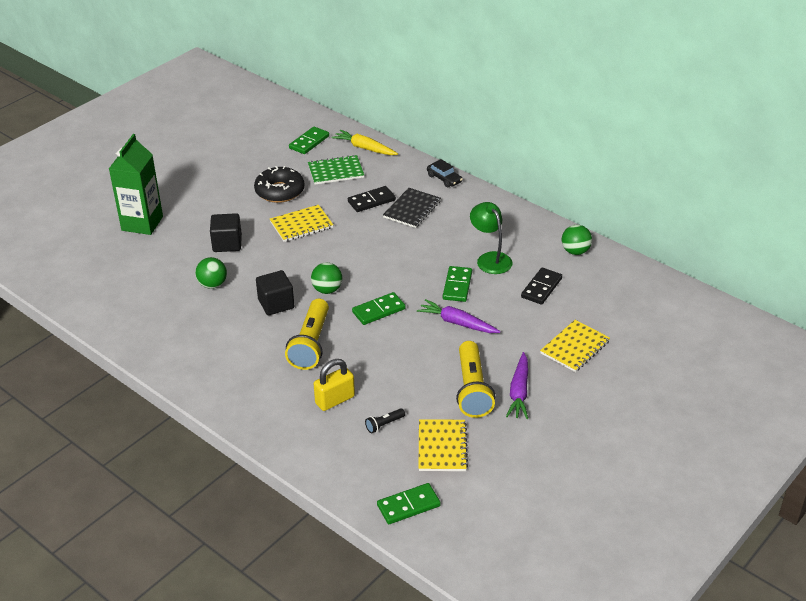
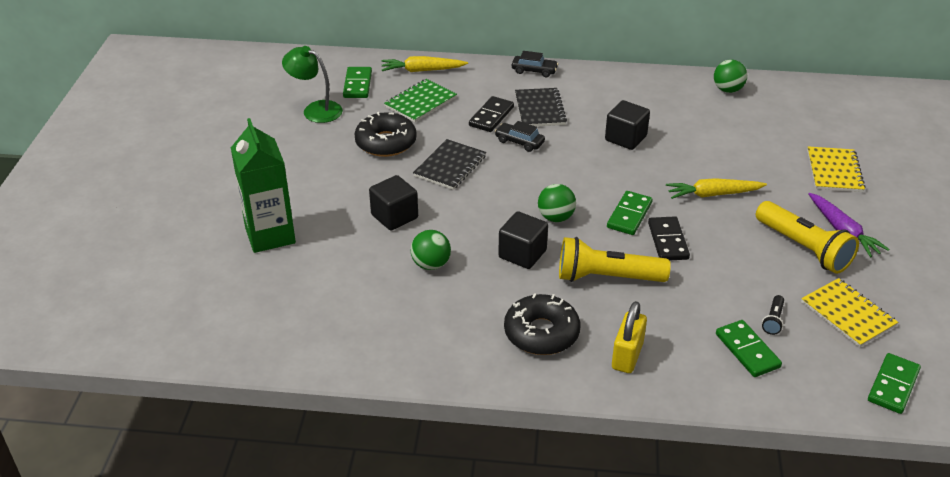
camera: 35 degrees left, 0 degrees up
yellow notebook [270,205,333,242] -> black notebook [413,139,486,190]
yellow flashlight [285,299,329,370] -> yellow flashlight turned 120 degrees clockwise [559,237,671,282]
yellow padlock [314,359,355,411] -> yellow padlock moved to [612,301,647,373]
purple carrot [417,299,500,333] -> yellow carrot [666,178,767,199]
green domino [443,266,472,302] -> green domino moved to [716,320,782,377]
green lamp [470,202,513,274] -> green lamp moved to [282,46,343,123]
black domino [521,268,562,305] -> black domino moved to [648,216,690,260]
none -> black car [495,121,545,152]
none -> black donut [504,293,581,355]
none -> black cube [605,100,650,150]

